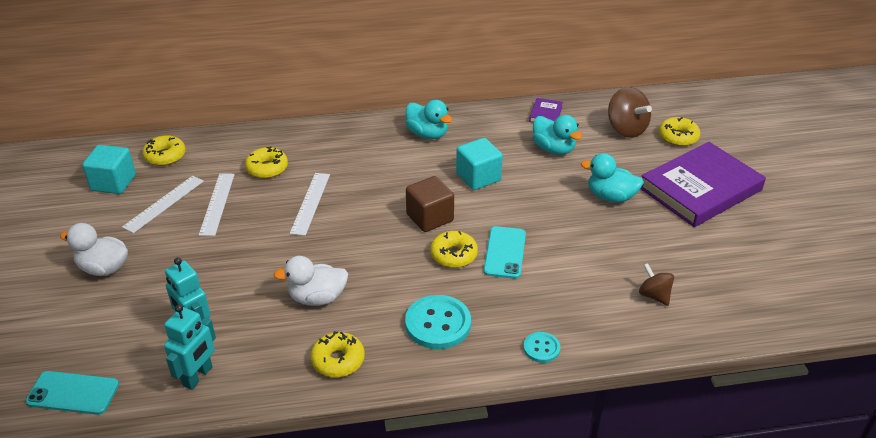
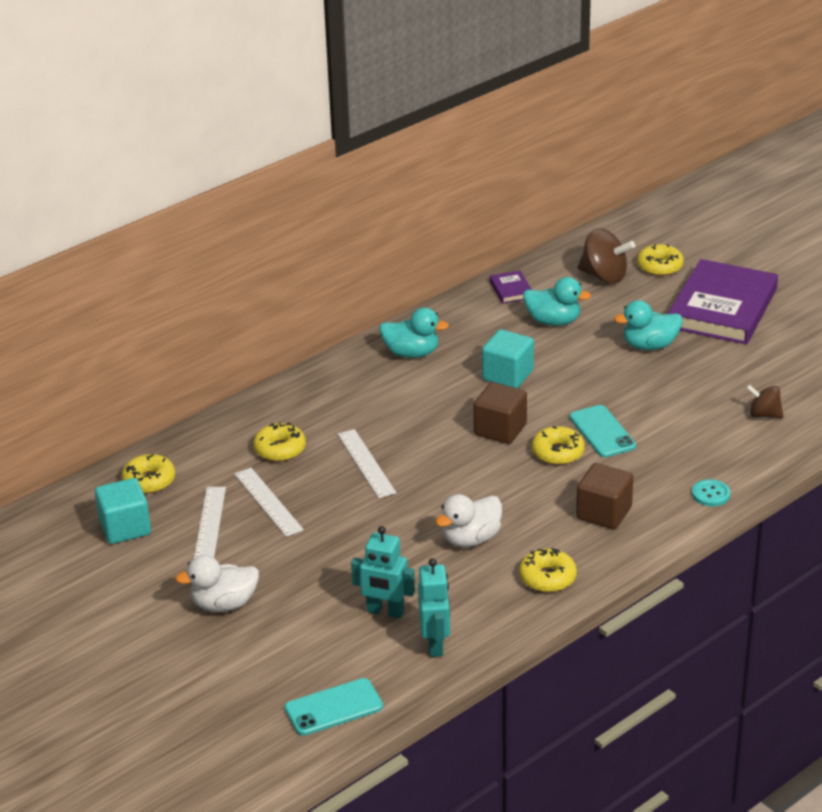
camera: 30 degrees left, 5 degrees down
turquoise button [405,295,471,349] -> brown cube [576,463,633,529]

